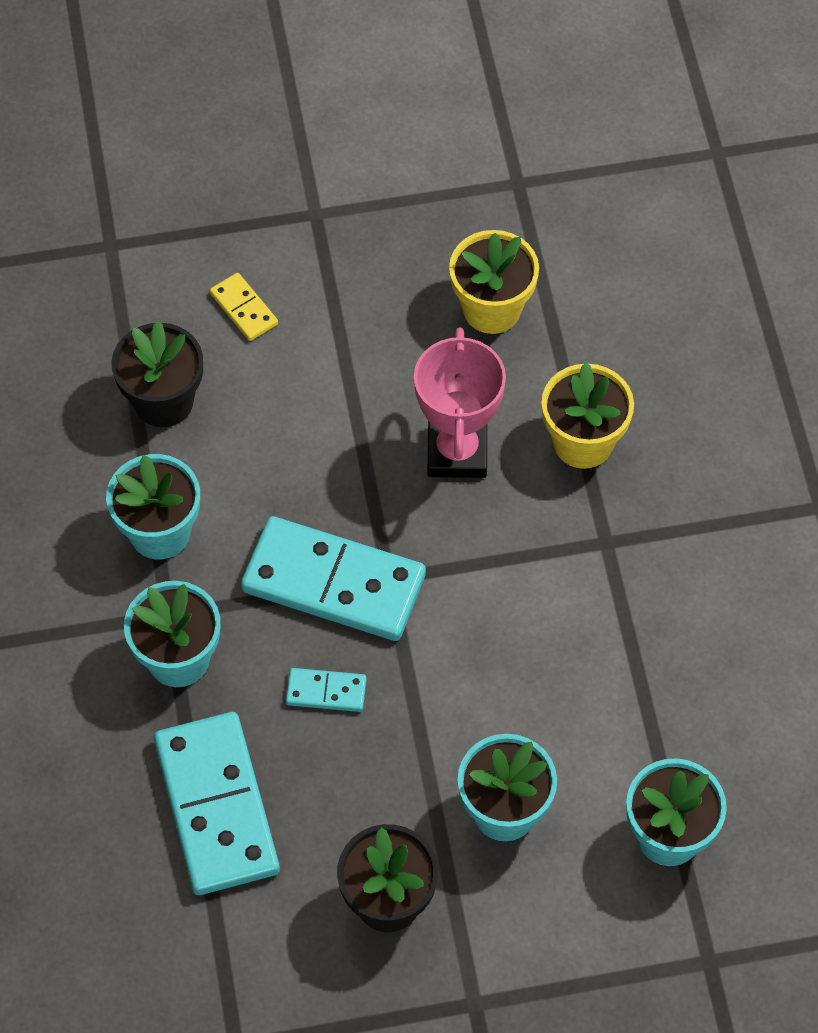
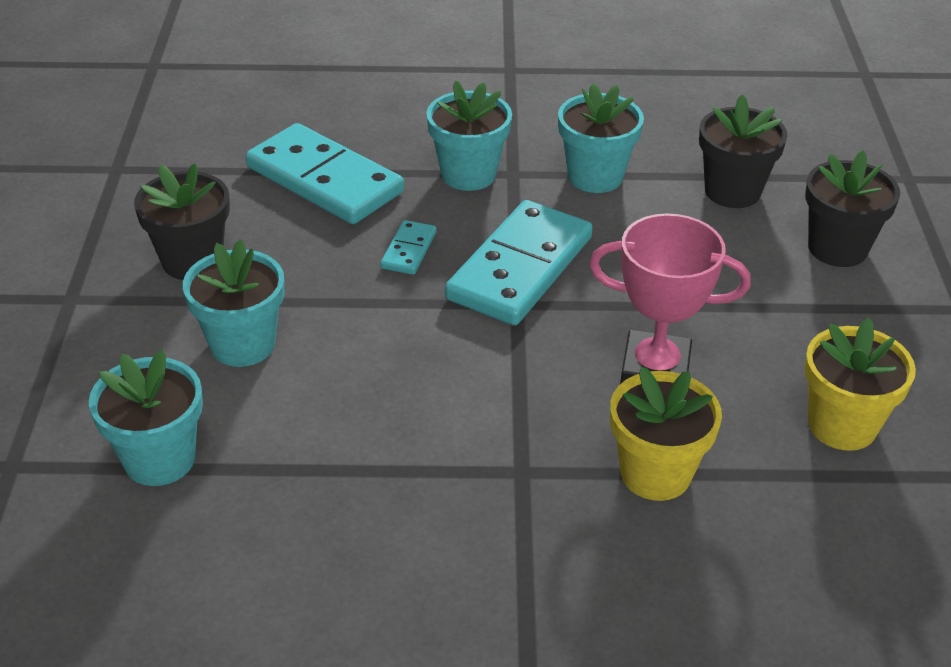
camera: 100 degrees right, 20 degrees down
turquoise domino [154,712,280,895] -> turquoise domino turned 45 degrees clockwise [245,123,404,224]
yellow domino [210,273,278,341] -> black flower pot [805,150,900,267]

